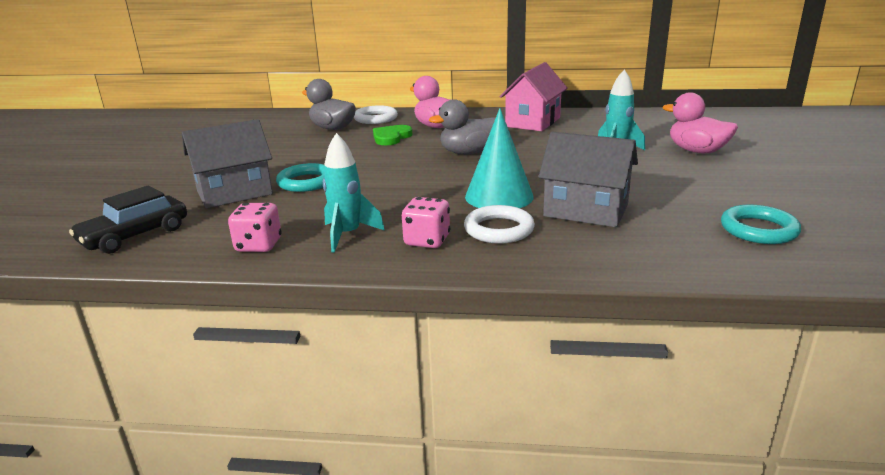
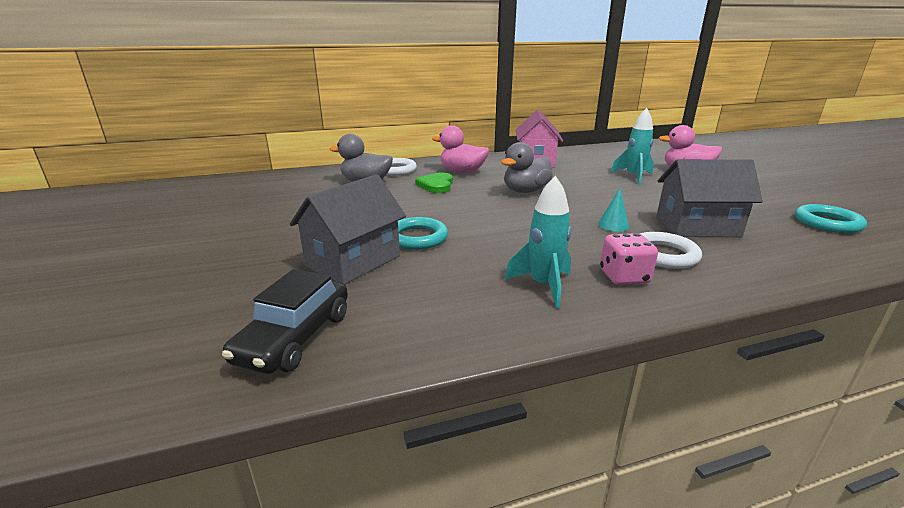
camera: 25 degrees left, 0 degrees up
pink dice [228,203,281,252] -> none
turquoise cone [465,108,534,208] -> turquoise cone [598,188,629,232], size x0.47

